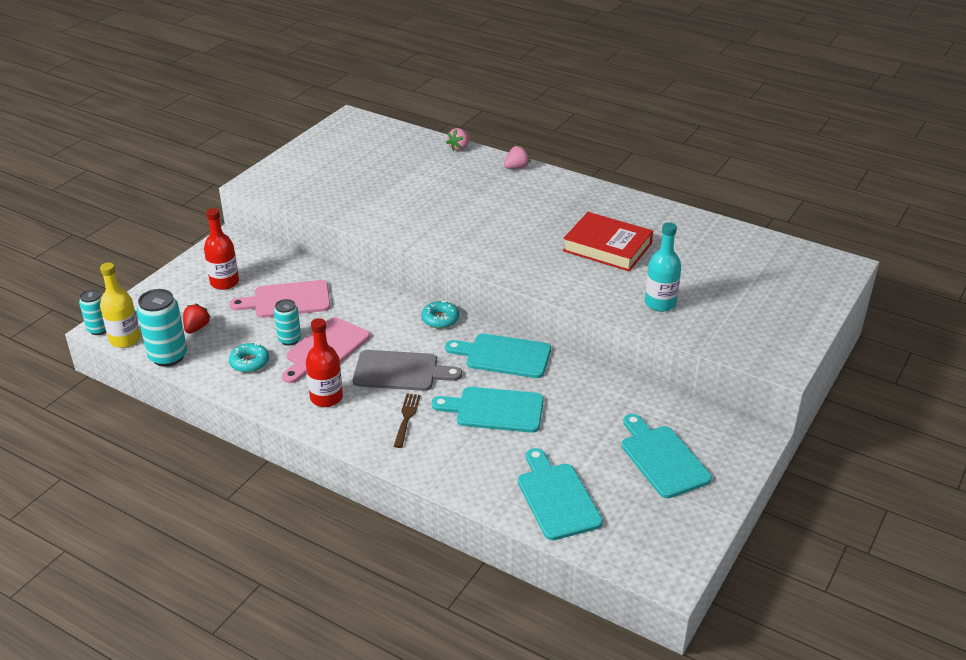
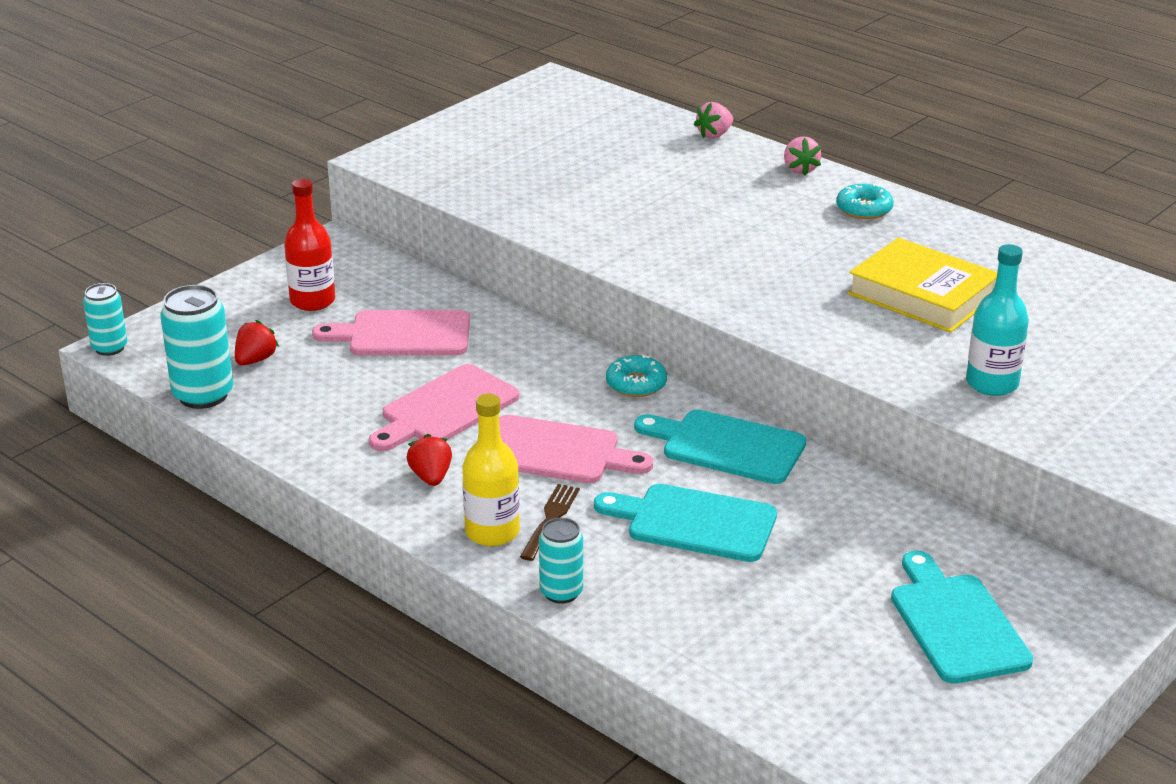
camera: 10 degrees right, 5 degrees down
yellow bottle [100,262,141,348] -> yellow bottle moved to [462,394,520,546]
turquoise donut [229,343,269,373] -> turquoise donut moved to [836,184,894,219]
turquoise can [274,299,301,345] -> turquoise can moved to [539,518,583,604]
red bottle [306,318,343,407] -> red strawberry [407,434,452,486]
grey cutting board [353,350,462,391] -> pink cutting board [499,415,653,483]
pink strawberry [504,146,530,169] -> pink strawberry turned 105 degrees clockwise [784,136,821,175]
turquoise cutting board [518,448,603,540] -> none
red book [563,212,653,271] -> yellow book [848,238,997,333]

